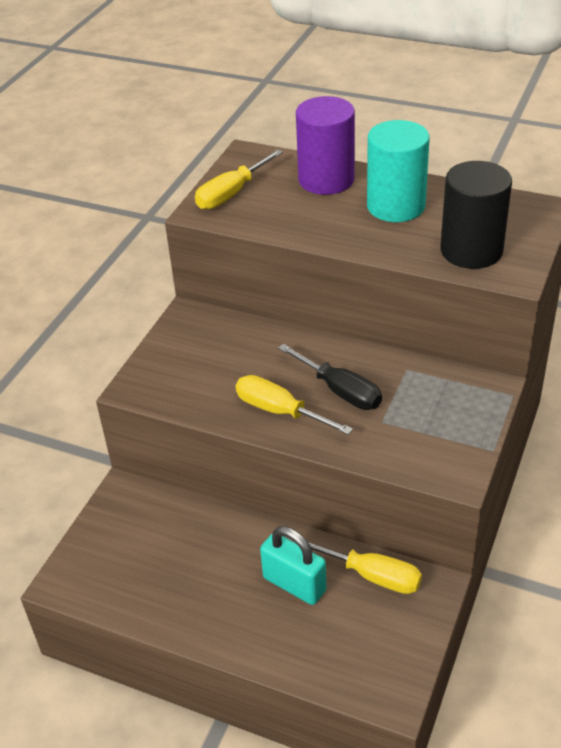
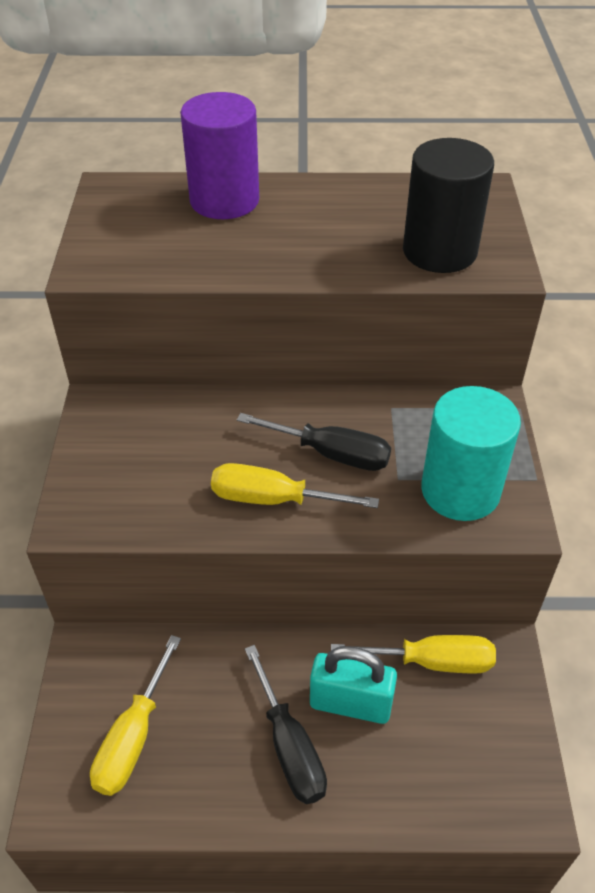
camera: 25 degrees left, 5 degrees up
yellow screwdriver [195,149,283,210] -> yellow screwdriver moved to [90,635,181,796]
turquoise cylinder [367,120,430,222] -> turquoise cylinder moved to [421,386,521,521]
none -> black screwdriver [245,645,327,804]

